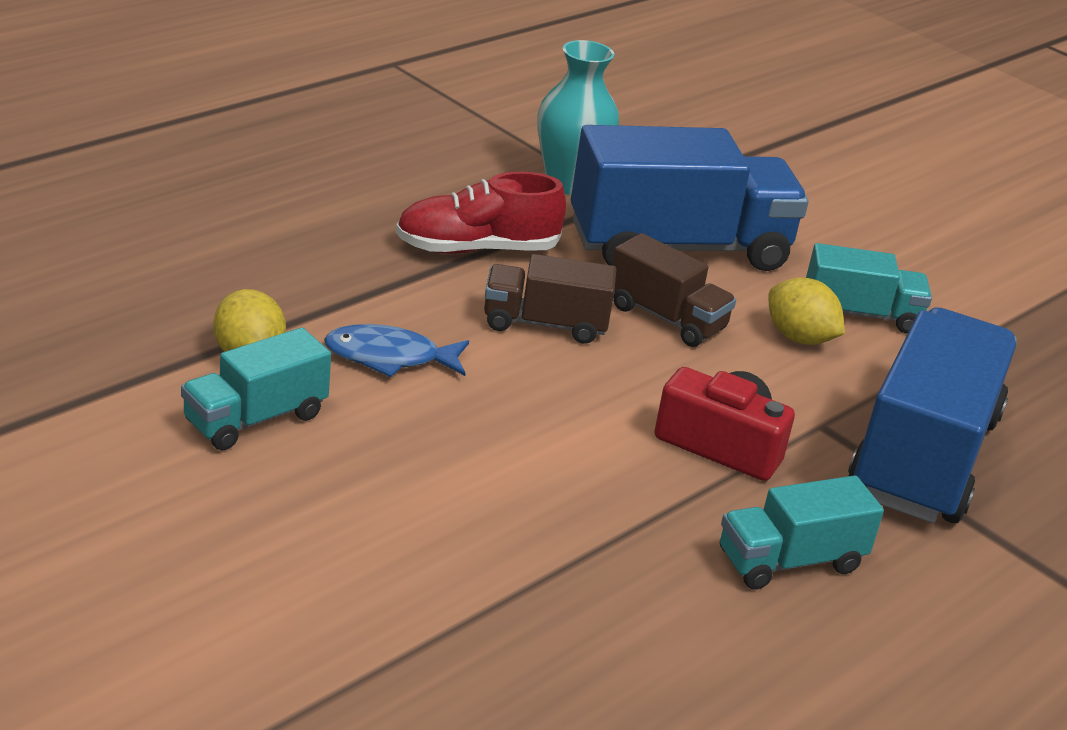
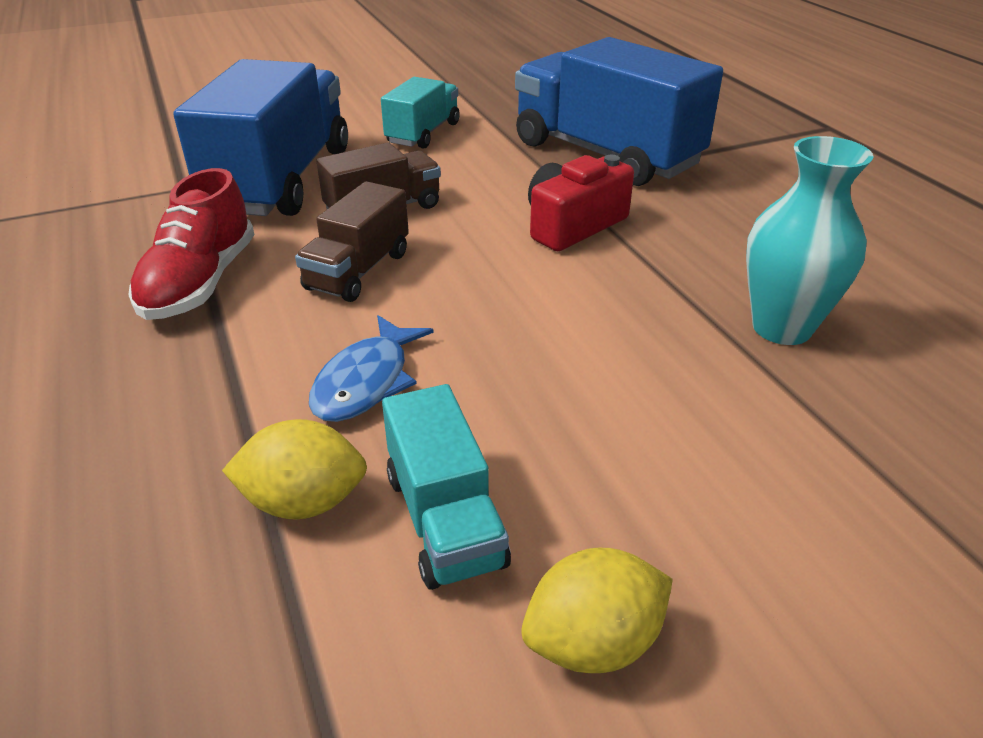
camera: 65 degrees left, 5 degrees up
turquoise vase [537,40,619,195] -> turquoise vase moved to [746,136,874,345]
turquoise truck [720,475,884,590] -> none
yellow lemon [769,277,845,345] -> yellow lemon moved to [521,548,673,673]

